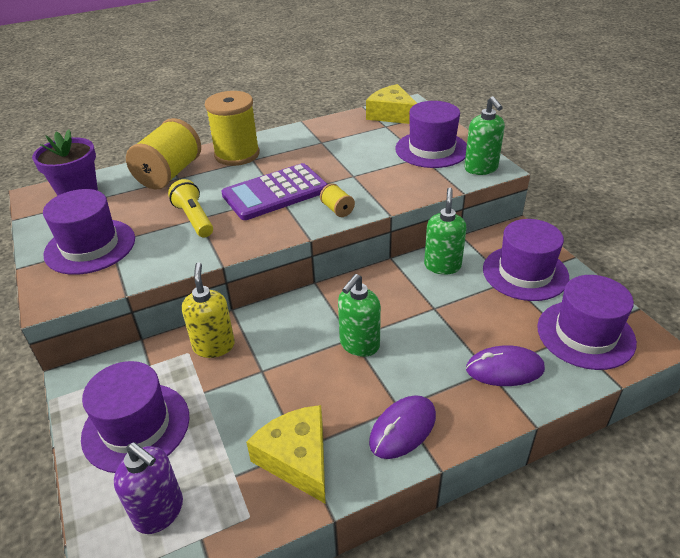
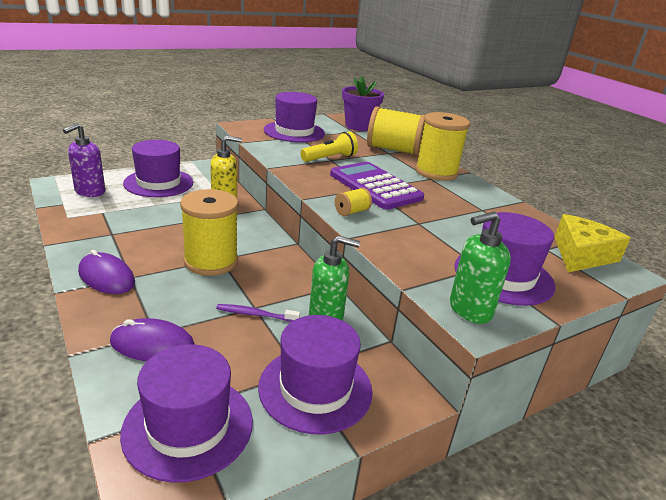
camera: 80 degrees right, 10 degrees down
yellow cheese [246,405,326,504] -> none
green soap dispenser [338,274,381,357] -> yellow spool [180,189,238,276]
purple mouse [466,345,545,386] -> purple mouse turned 75 degrees counterclockwise [110,318,195,361]
none -> purple toothbrush [216,304,300,322]

